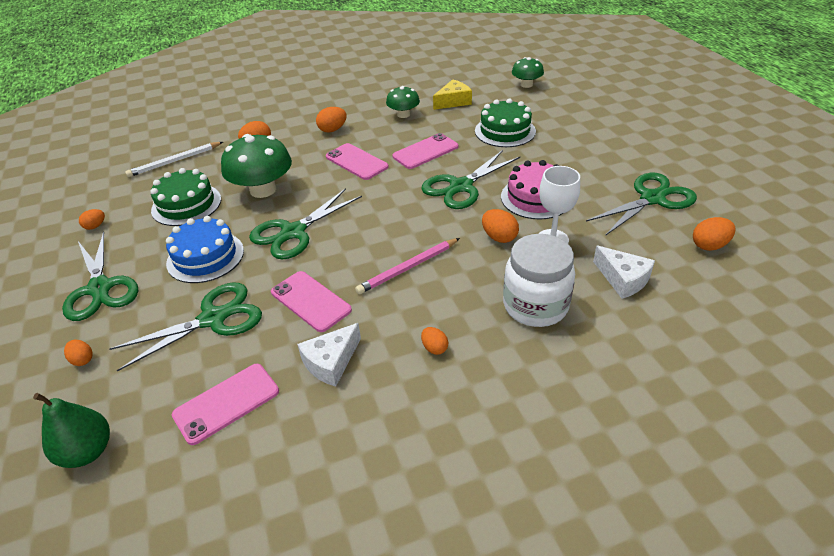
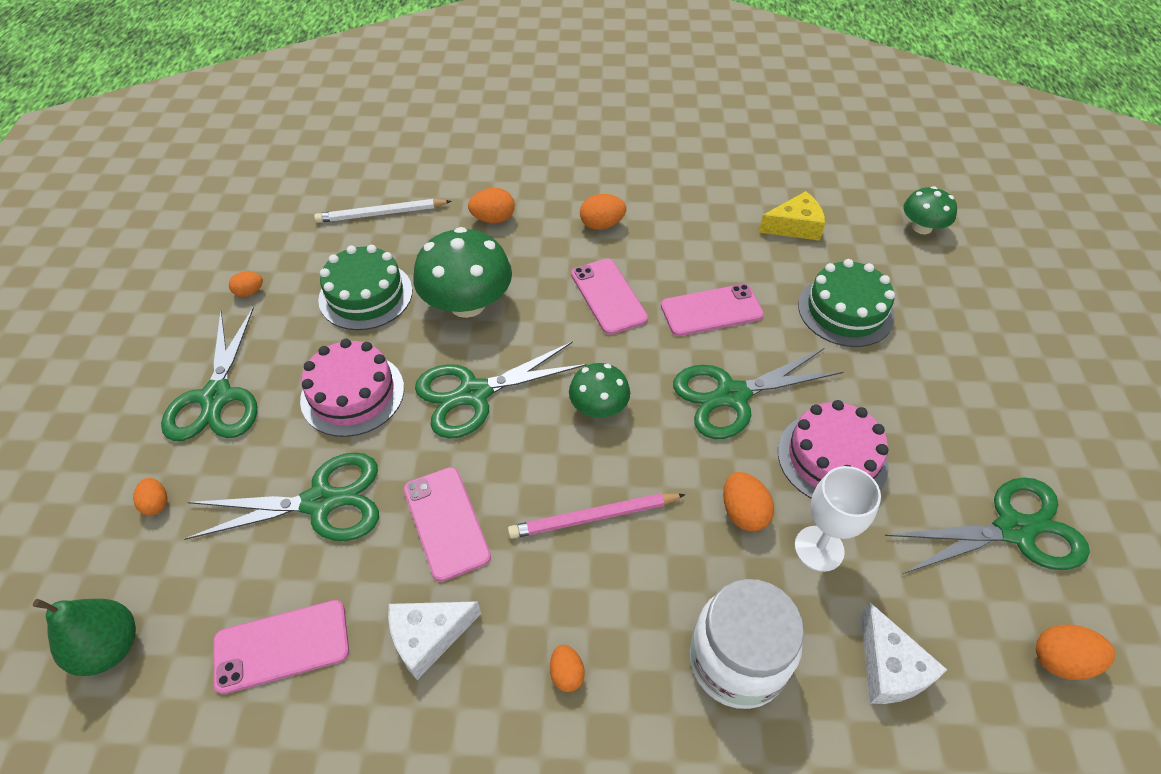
camera: 20 degrees right, 10 degrees up
blue cake [166,216,244,283] -> pink cake [300,339,404,437]
green mushroom [386,86,420,118] -> green mushroom moved to [569,363,630,418]

